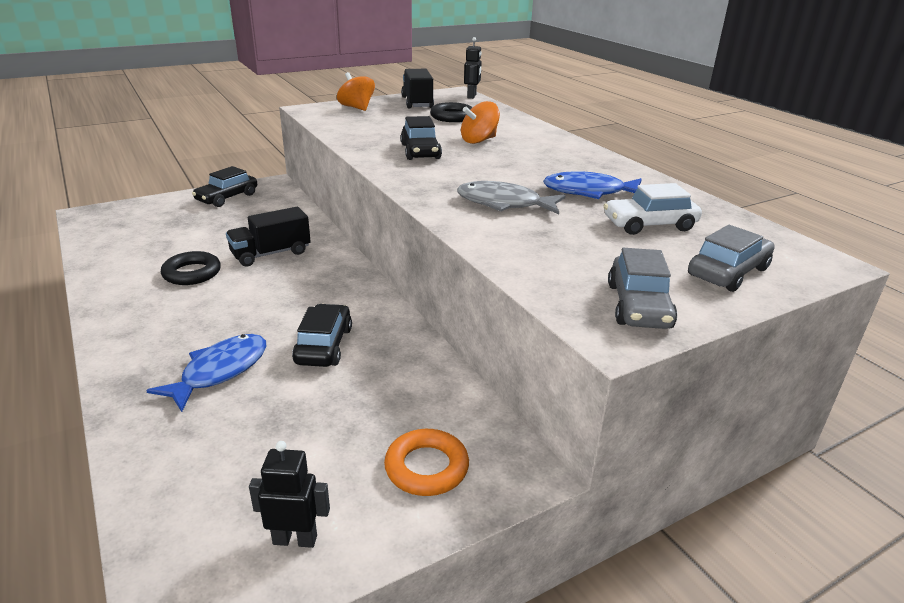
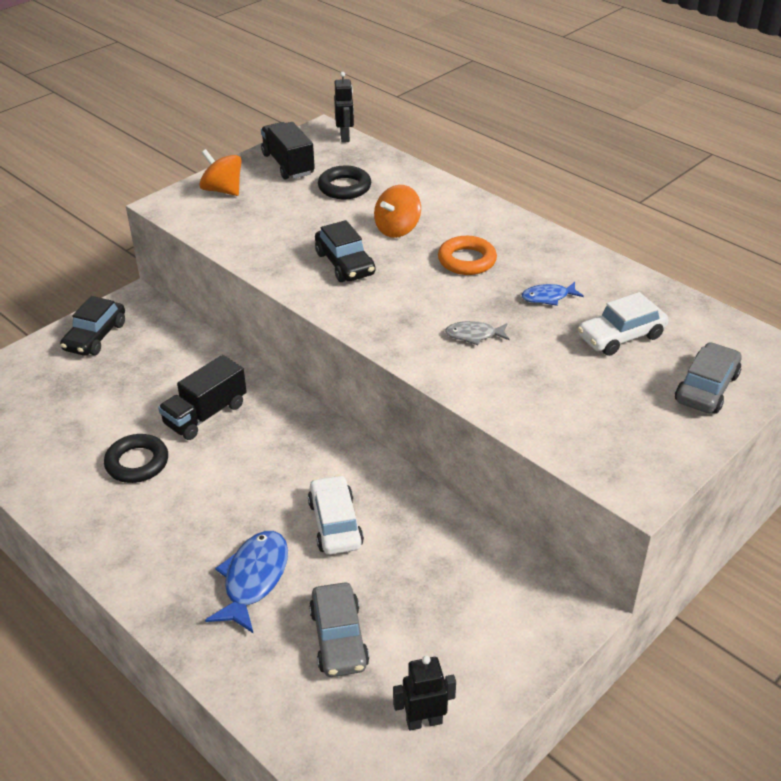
camera: 15 degrees left, 10 degrees up
black car [292,304,352,367] -> white car [308,475,364,555]
orange ring [384,429,469,496] -> orange ring moved to [438,236,497,275]
grey fish [457,181,566,214] -> grey fish [445,321,510,345], size x0.57
blue fish [543,171,642,199] -> blue fish [522,282,584,306], size x0.57
grey car [608,248,677,329] -> grey car moved to [309,582,369,677]

